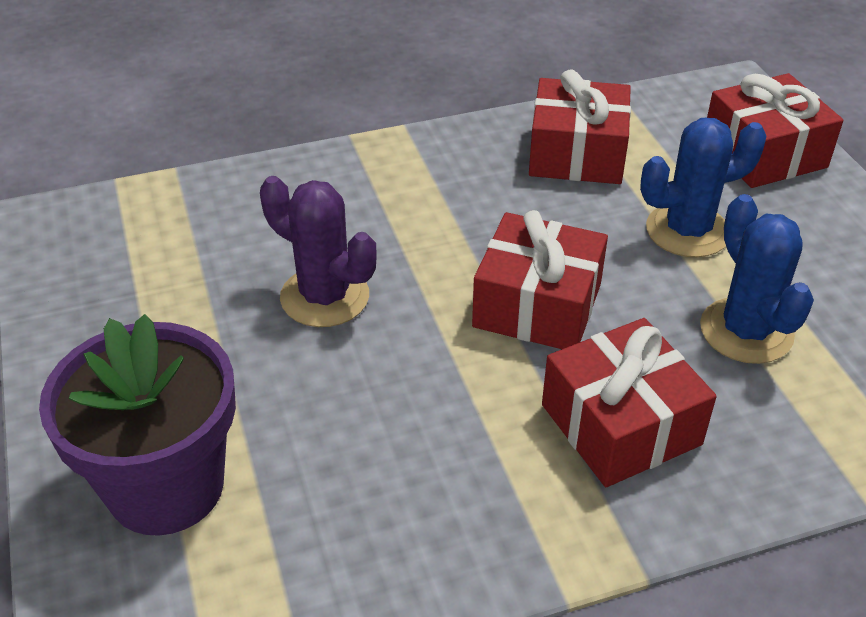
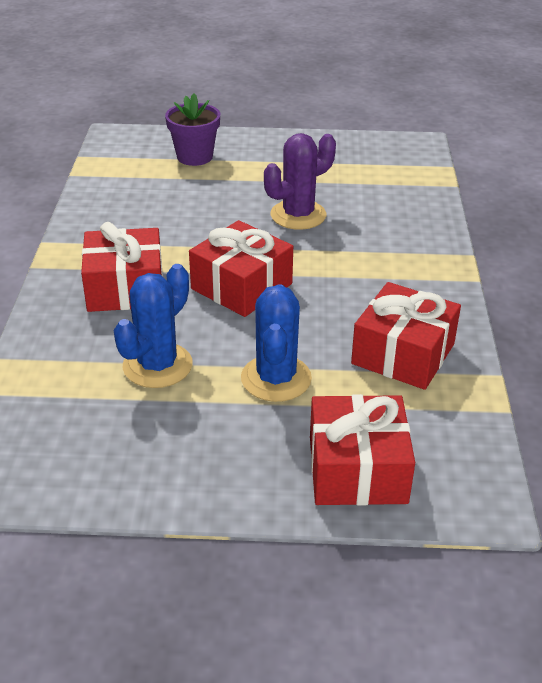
camera: 110 degrees right, 5 degrees down
purple flower pot [39,314,236,536] -> purple flower pot [165,93,220,166], size x0.64
blue cactus [700,194,814,364] -> blue cactus turned 60 degrees counterclockwise [114,264,193,388]

